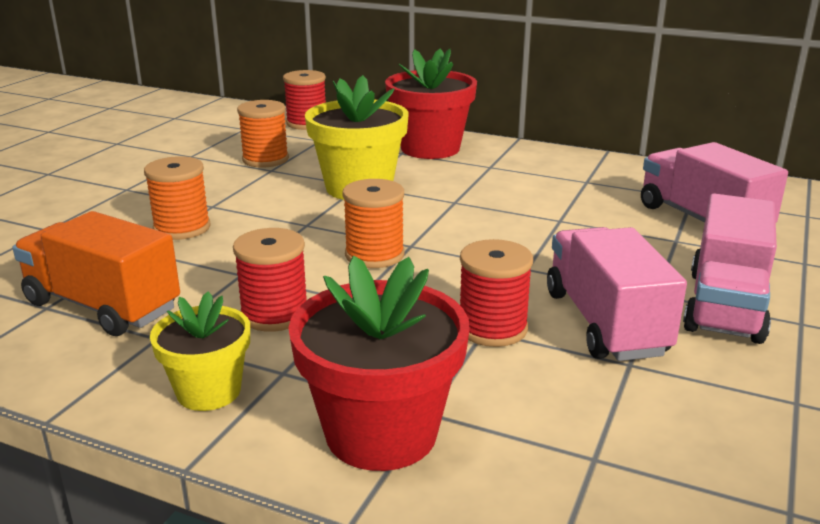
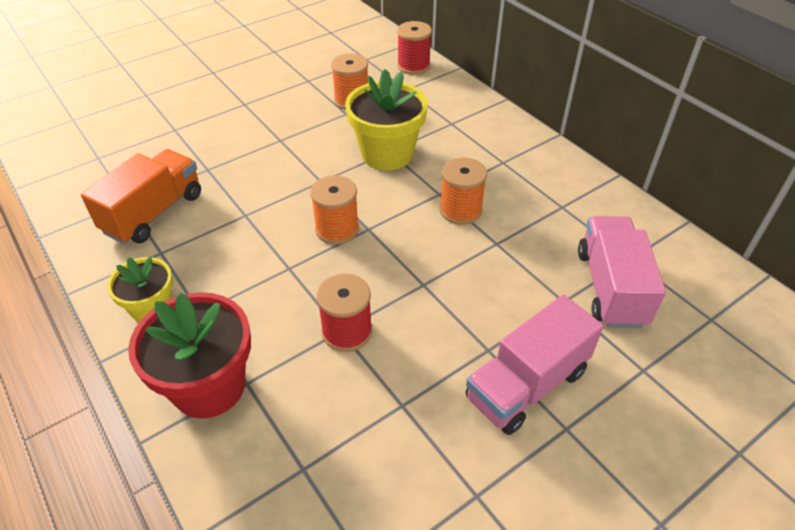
camera: 30 degrees right, 20 degrees up
orange truck [13,211,180,336] -> orange truck turned 60 degrees clockwise [81,149,201,244]
orange spool [144,156,211,240] -> orange spool moved to [440,157,487,225]
red spool [233,228,307,332] -> none
red flower pot [385,48,477,159] -> none
pink truck [547,227,687,361] -> none

